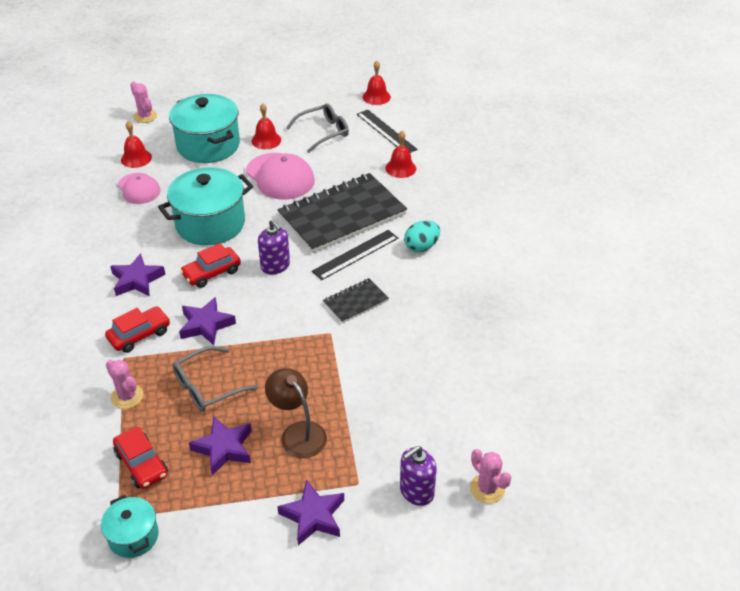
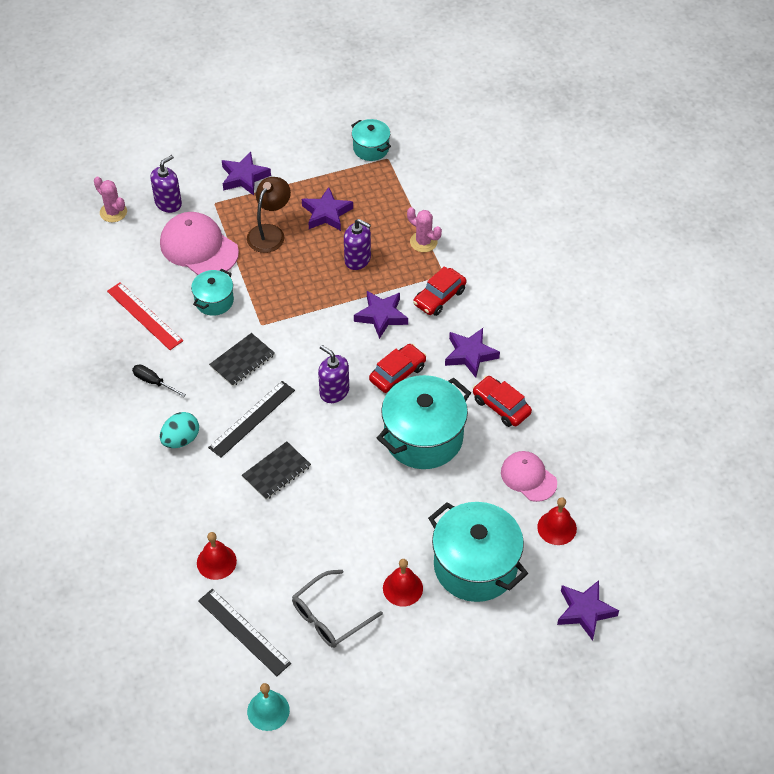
camera: 170 degrees right, 10 degrees up
red car [113,427,168,489] -> red car moved to [473,376,532,427]
pink cactus [130,81,157,123] -> purple star [557,580,619,641]
grey glasses [172,346,258,412] -> purple soap dispenser [344,219,371,270]
pink cap [246,153,315,200] -> pink cap moved to [160,212,239,275]
brown lamp [265,368,327,458] -> brown lamp turned 105 degrees counterclockwise [247,177,291,253]
black notebook [277,173,407,253] -> black notebook [242,441,311,500], size x0.46
red bell [363,61,391,105] -> turquoise bell [247,683,290,731]
none -> red ruler [107,282,183,350]
none -> black screwdriver [132,364,186,397]
none -> turquoise pot [191,269,234,316]

